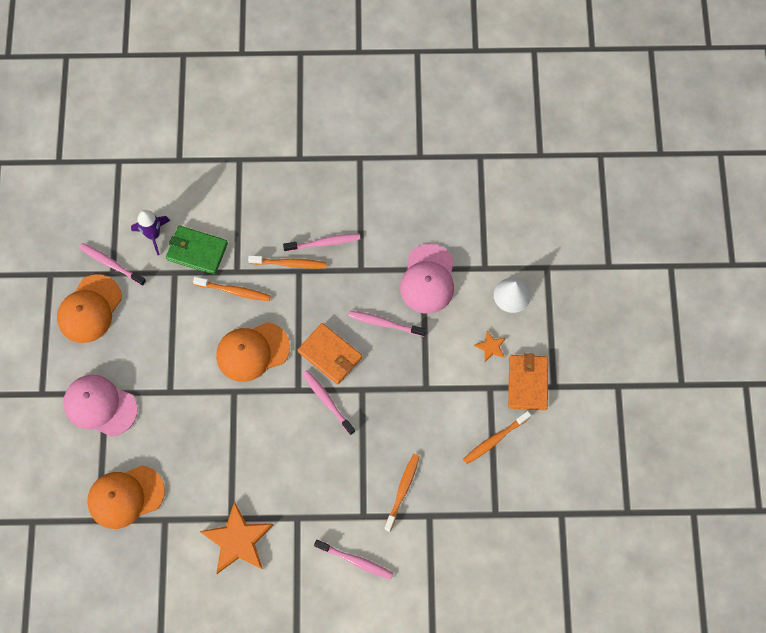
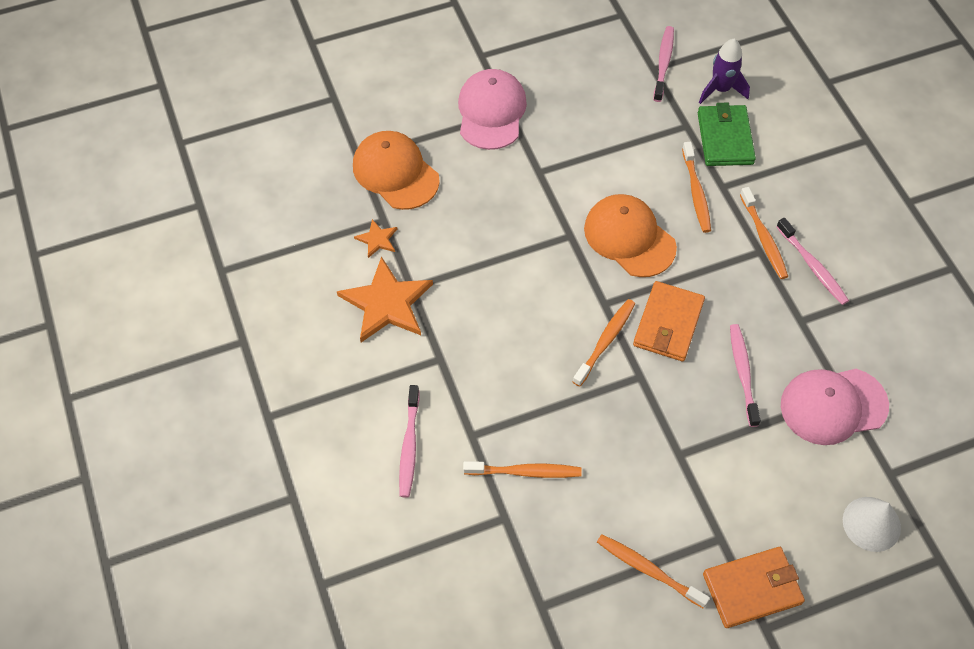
camera: 70 degrees right, 10 degrees down
orange cap [57,274,122,343] -> none
pink toothbrush [302,370,355,435] -> orange toothbrush [573,299,635,387]
orange star [474,331,506,362] -> orange star moved to [354,219,398,258]

